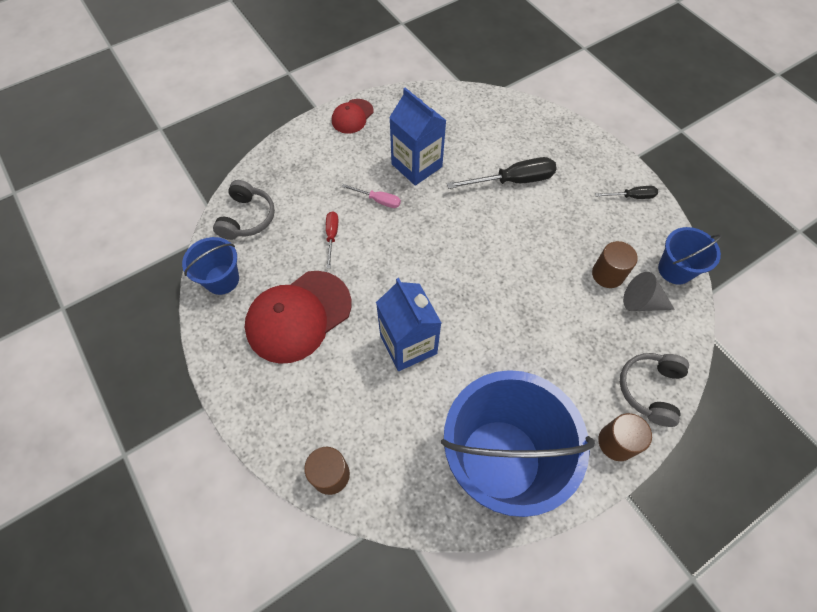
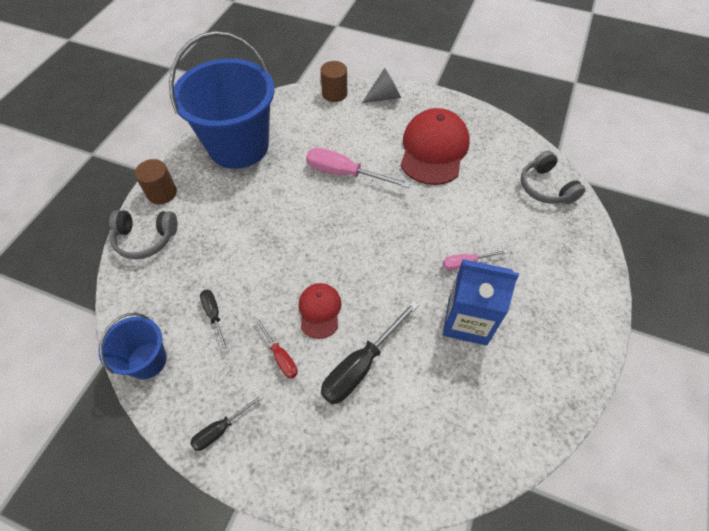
camera: 145 degrees right, 5 degrees down
blue bucket [182,237,239,295] -> none
red screwdriver [326,211,338,268] -> red screwdriver moved to [254,317,298,379]
red cap [332,99,374,134] -> red cap moved to [299,283,341,339]
blue carton [376,278,442,371] -> pink screwdriver [306,148,411,188]
brown cylinder [592,241,638,288] -> black screwdriver [200,290,229,353]
grey headphones [620,353,689,427] -> grey headphones turned 105 degrees clockwise [109,210,177,259]
grey cone [623,272,675,311] -> grey cone moved to [362,68,401,103]

